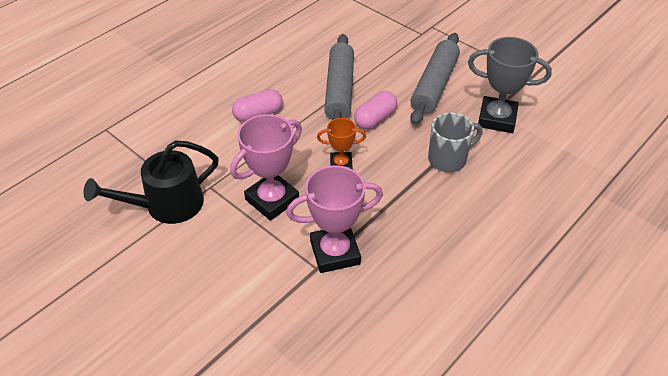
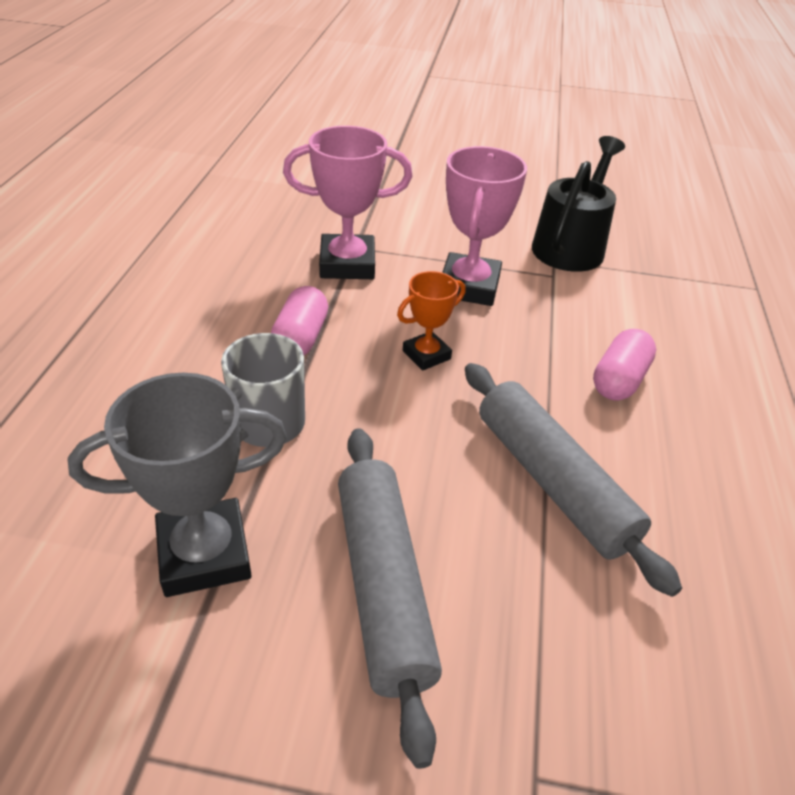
camera: 145 degrees right, 5 degrees down
pink trophy [286,165,383,273] -> pink trophy turned 45 degrees clockwise [283,126,412,279]
pink capsule [354,91,397,129] -> pink capsule moved to [271,286,328,355]

